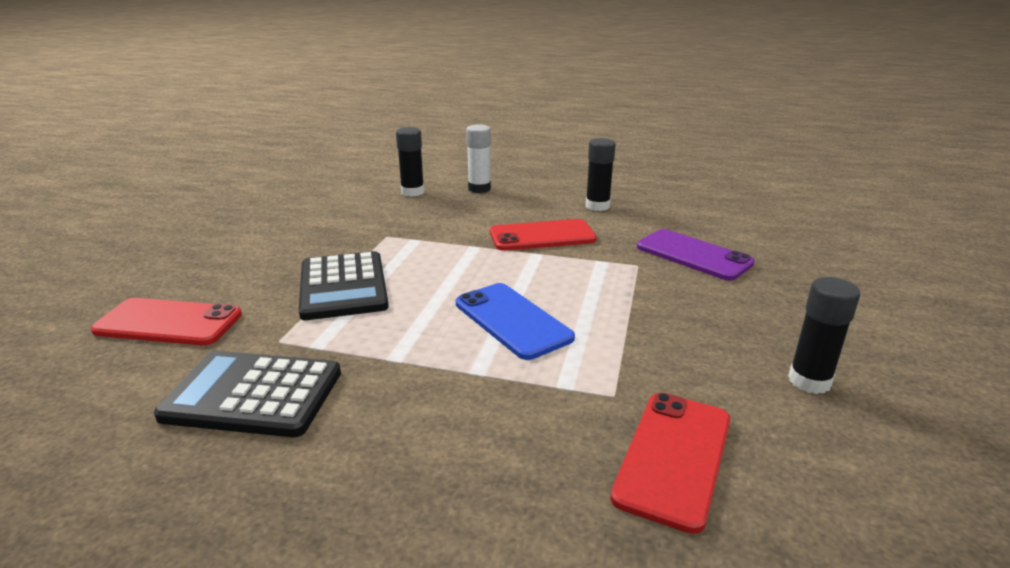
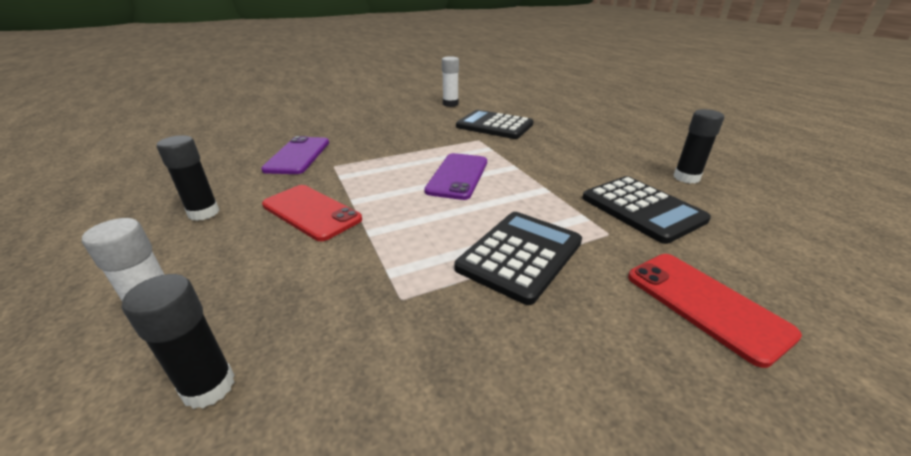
camera: 130 degrees left, 5 degrees up
blue phone [456,283,575,360] -> purple phone [424,153,487,200]
red phone [610,393,730,534] -> black calculator [456,110,533,139]
black glue stick [788,277,861,394] -> black glue stick moved to [674,109,724,184]
none -> white glue stick [442,56,459,107]

